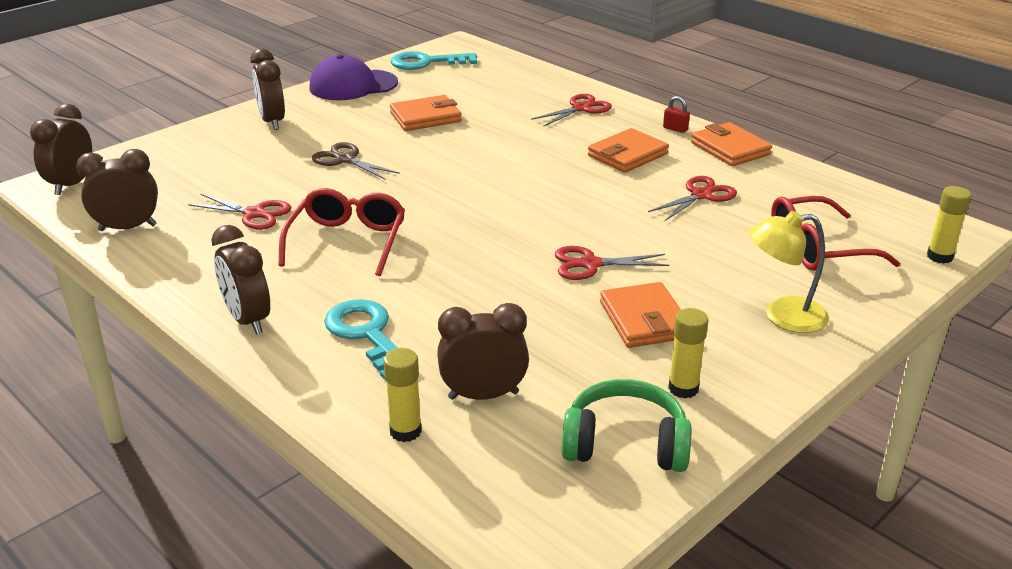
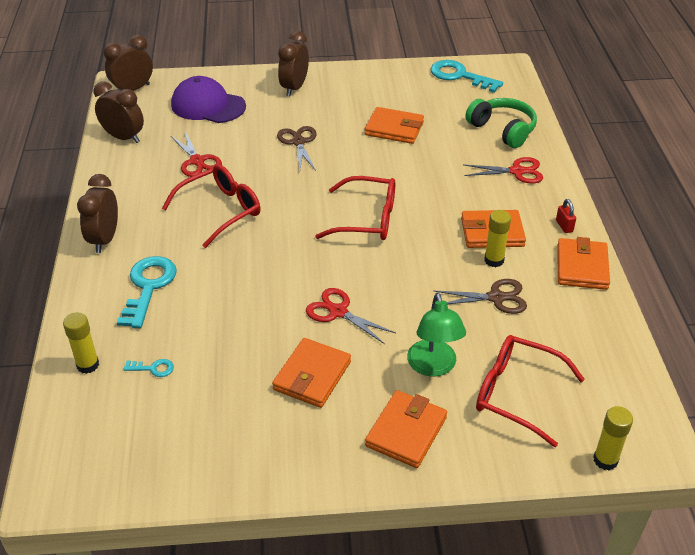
camera: 40 degrees right, 10 degrees up
purple cap [310,55,398,100] -> purple cap moved to [171,76,246,123]
brown clock [437,303,529,400] -> turquoise key [123,359,174,377]
green headphones [562,379,691,472] -> green headphones moved to [465,98,537,148]
red scissors [648,176,737,222] -> brown scissors [434,279,527,314]
yellow glue stick [668,308,709,398] -> yellow glue stick moved to [484,210,511,267]
yellow lamp [749,211,829,333] -> orange wallet [365,390,447,468]
none -> red glasses [315,176,395,240]
none -> green lamp [407,292,466,376]

